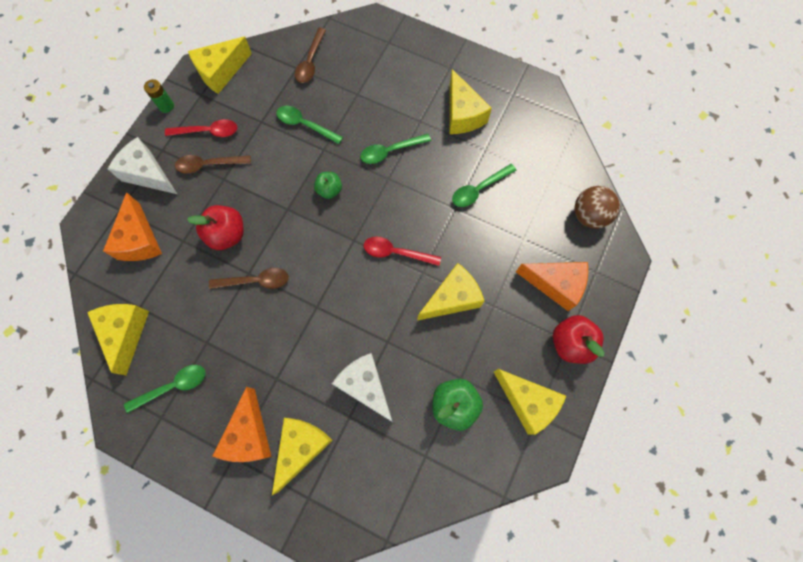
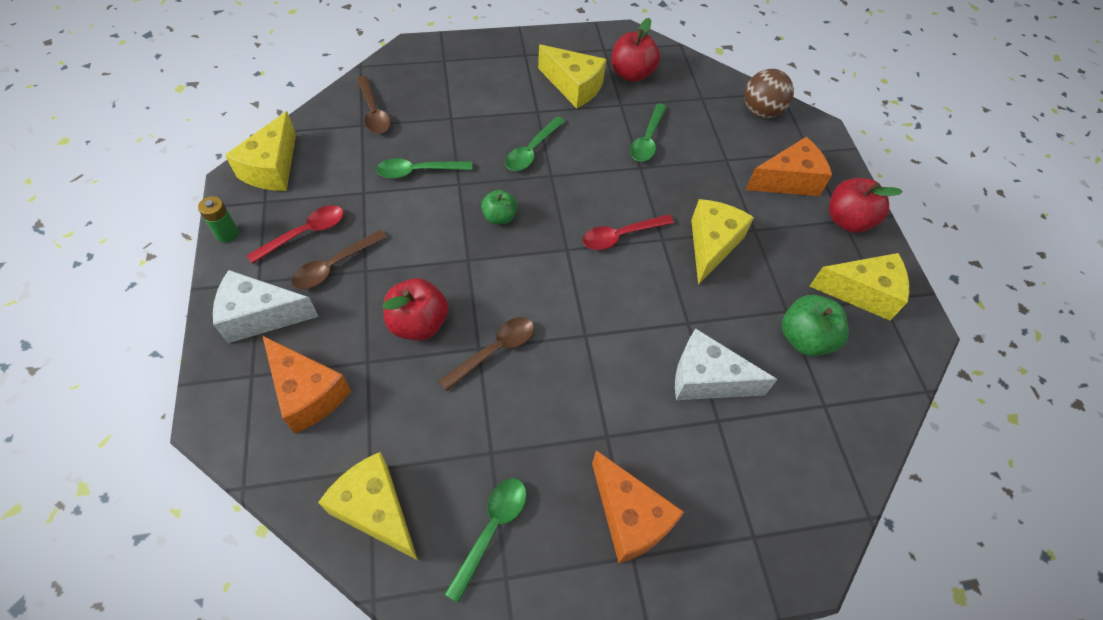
camera: 40 degrees left, 15 degrees down
yellow cheese [272,418,333,495] -> none
none -> red apple [611,18,660,82]

